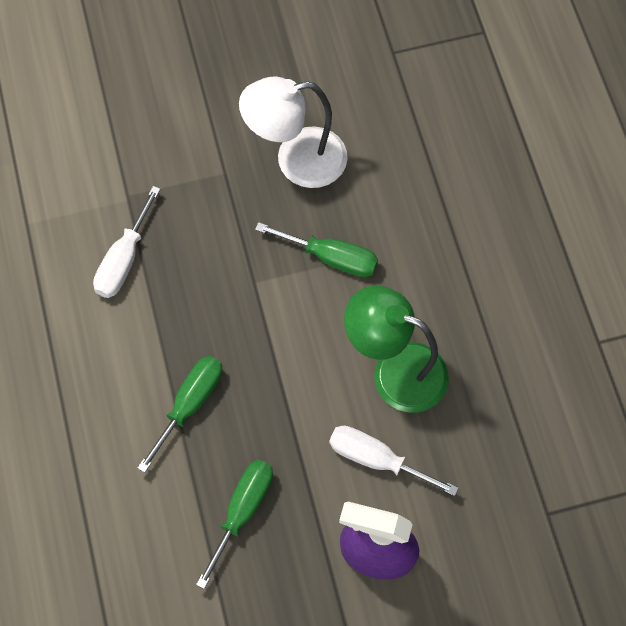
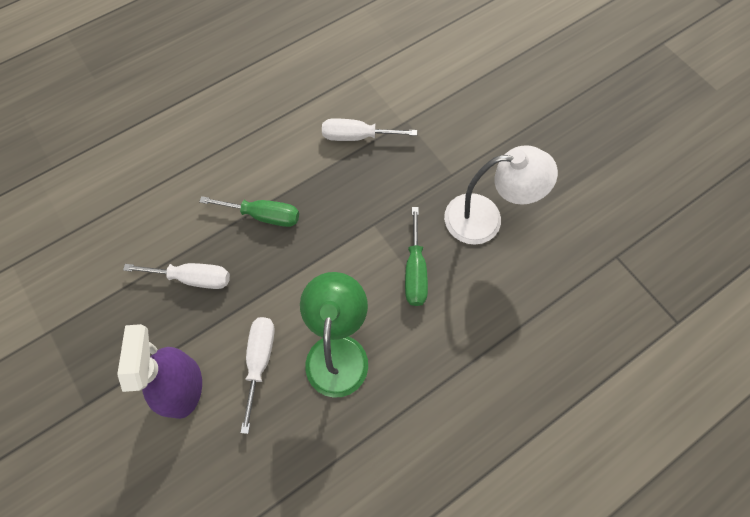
camera: 70 degrees right, 0 degrees up
green screwdriver [196,460,273,589] -> white screwdriver [123,263,230,289]
white lamp [239,77,348,188] -> white lamp turned 120 degrees clockwise [444,145,558,245]

